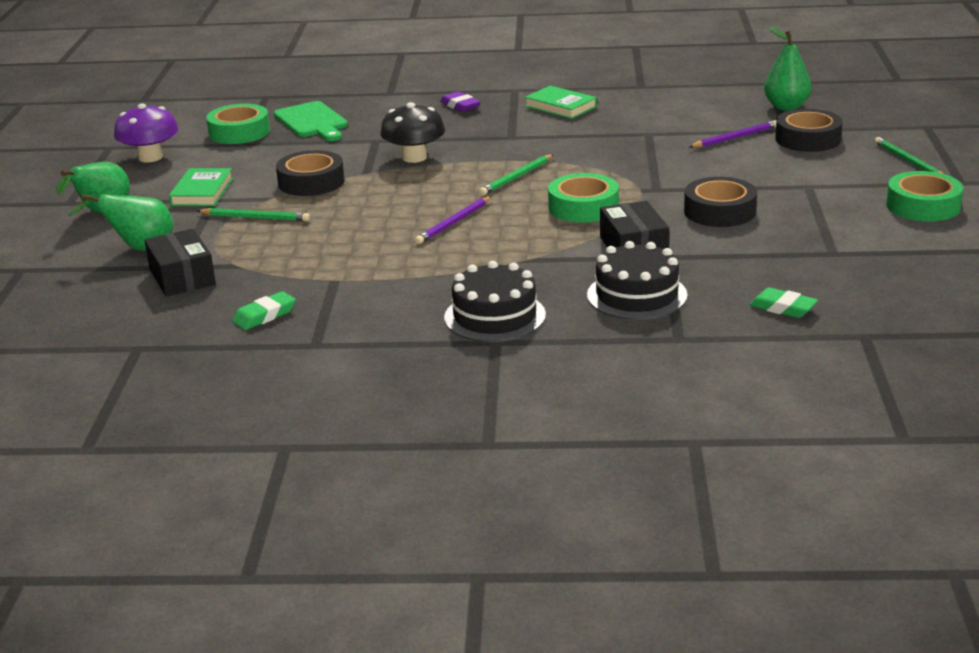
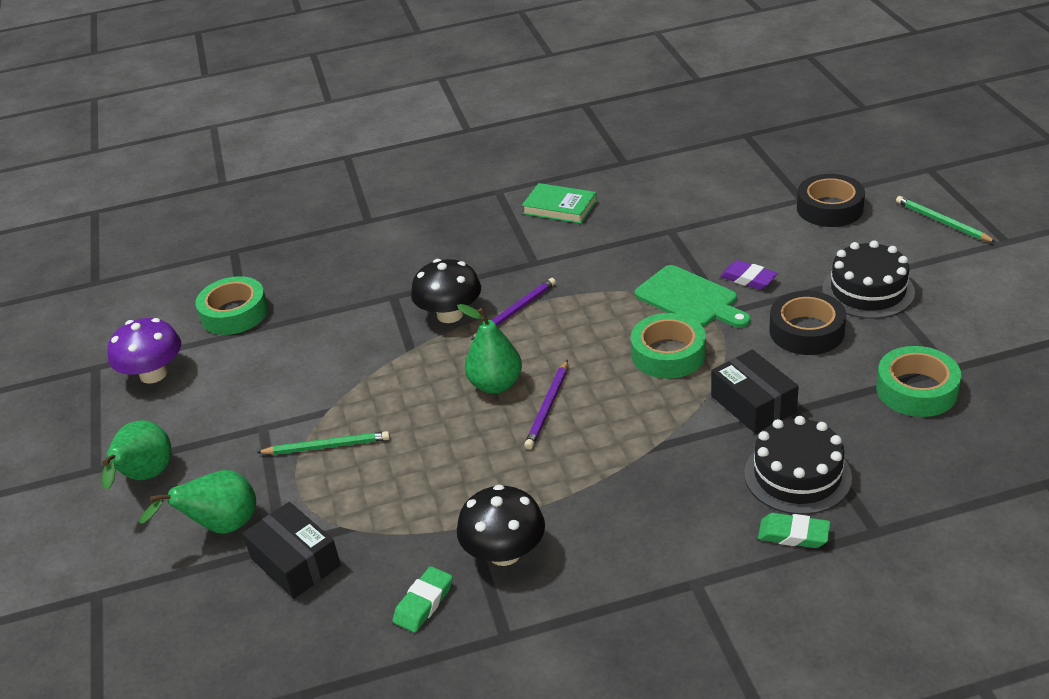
camera: 15 degrees left, 10 degrees up
green book [169,168,233,206] -> none
green cutting board [274,101,348,141] -> green cutting board moved to [635,265,750,328]
black tape [276,150,344,196] -> none
purple eraser [440,92,480,112] -> purple eraser moved to [720,260,778,290]
black cake [444,261,546,342] -> black cake moved to [822,240,915,319]
green pencil [479,154,554,195] -> none
purple pencil [689,120,776,148] -> purple pencil moved to [471,278,556,340]
green eraser [749,287,818,318] -> green eraser moved to [758,513,831,548]
green pear [764,27,811,111] -> green pear moved to [457,304,522,394]
green tape [886,171,963,221] -> green tape moved to [876,346,961,417]
none -> black mushroom [457,484,545,566]

